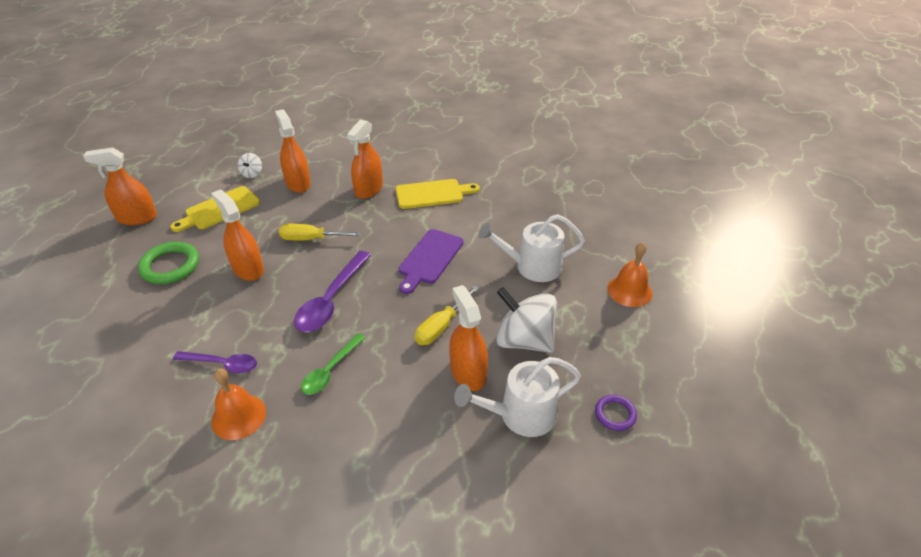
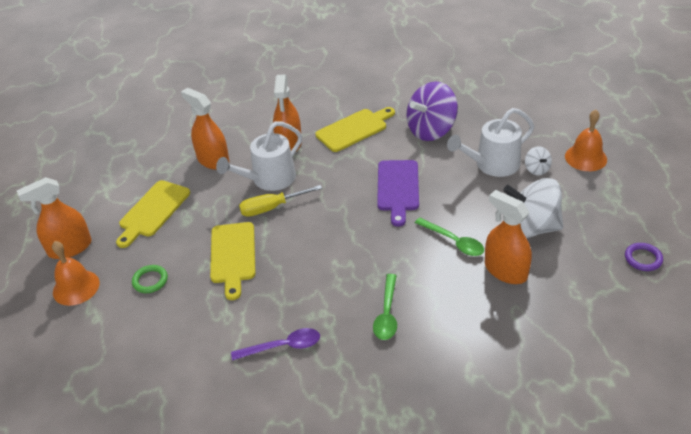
camera: 20 degrees left, 0 degrees up
green ring [138,242,199,284] -> green ring [132,265,168,293], size x0.57
orange spray bottle [211,190,264,281] -> yellow cutting board [210,222,256,300]
orange bell [211,369,266,440] -> orange bell moved to [52,241,99,306]
white spinning top [238,153,262,178] -> white spinning top moved to [525,146,552,175]
purple spoon [294,251,371,332] -> none
yellow screwdriver [415,285,479,345] -> green spoon [415,218,484,256]
white watering can [454,357,581,437] -> white watering can moved to [216,121,302,191]
none -> purple spinning top [406,81,458,141]

